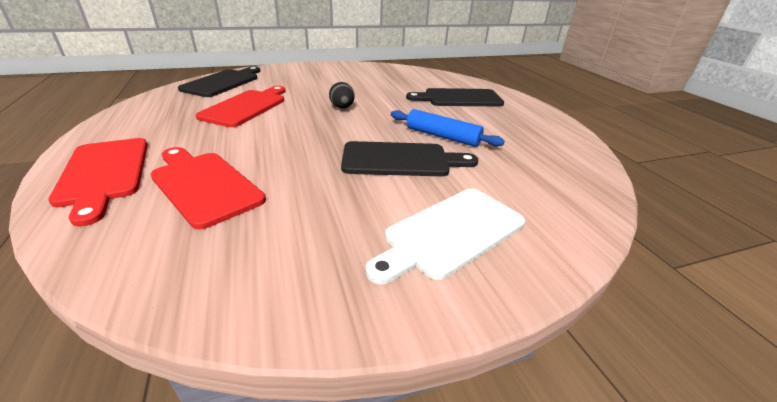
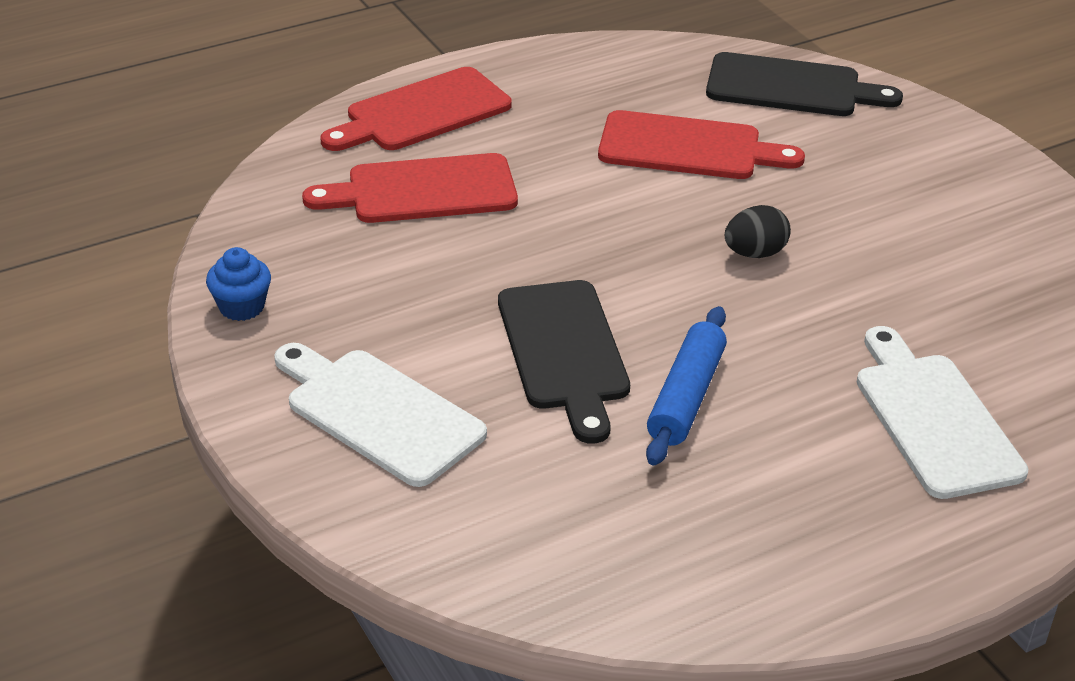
camera: 80 degrees right, 5 degrees up
red cutting board [151,147,266,229] -> red cutting board turned 135 degrees counterclockwise [302,153,518,223]
black cutting board [406,88,504,106] -> white cutting board [857,326,1028,499]
none -> blue cupcake [206,247,271,321]

